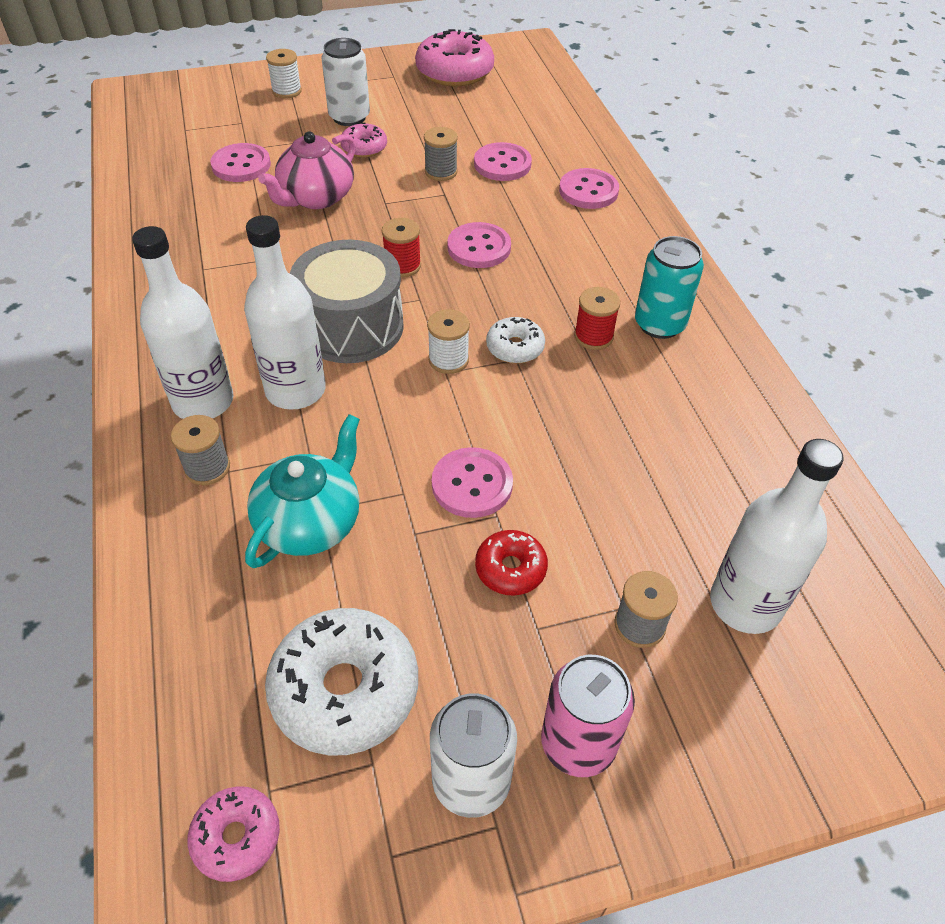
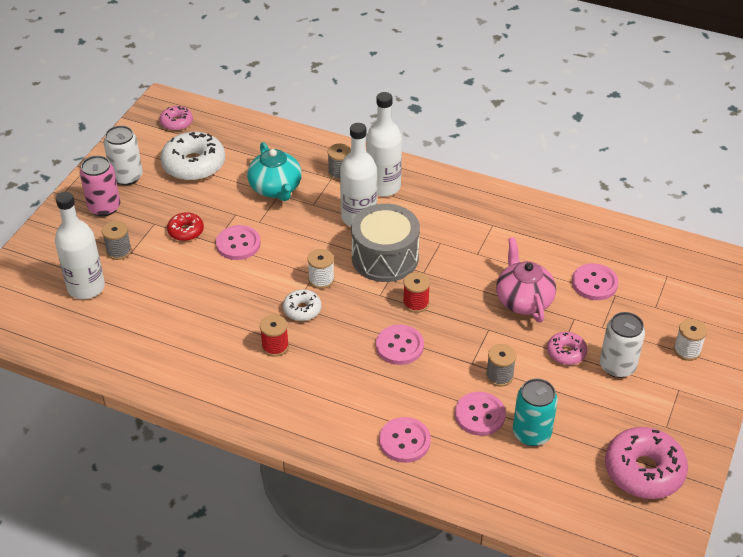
camera: 130 degrees right, 5 degrees down
turquoise can [635,236,704,339] -> turquoise can moved to [513,378,558,446]

